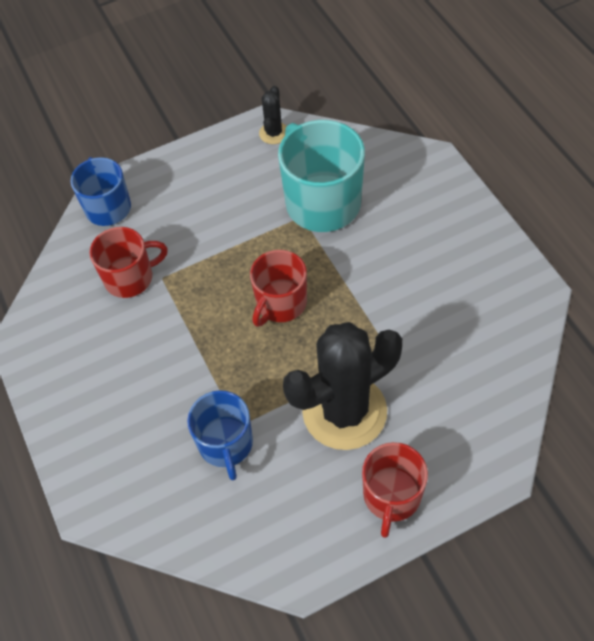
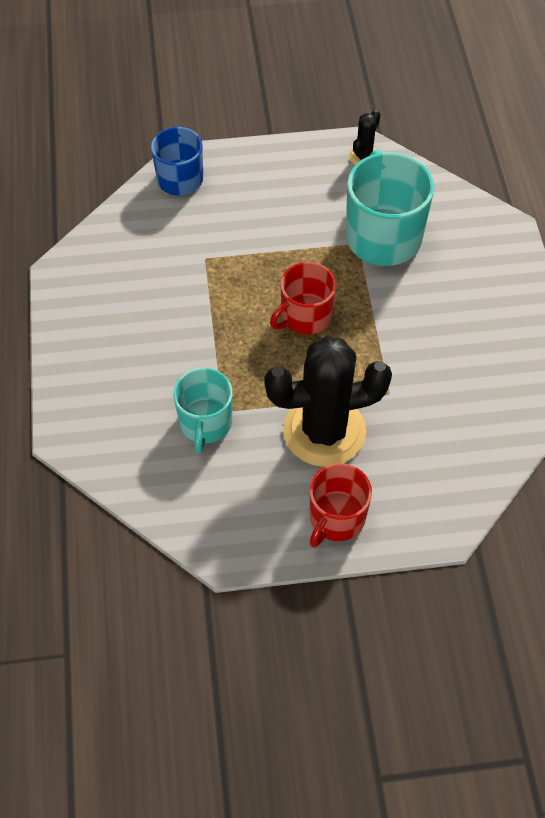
camera: 15 degrees right, 0 degrees up
red mug [89,227,168,298] -> none
blue mug [187,390,253,480] -> turquoise mug [173,368,233,454]

